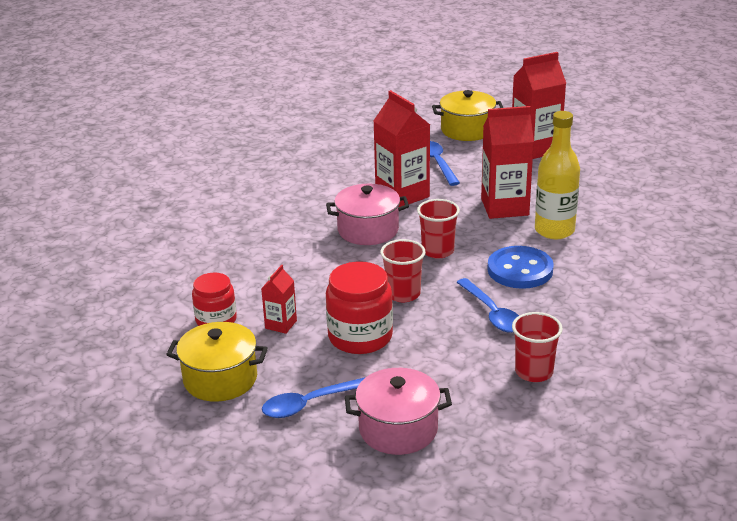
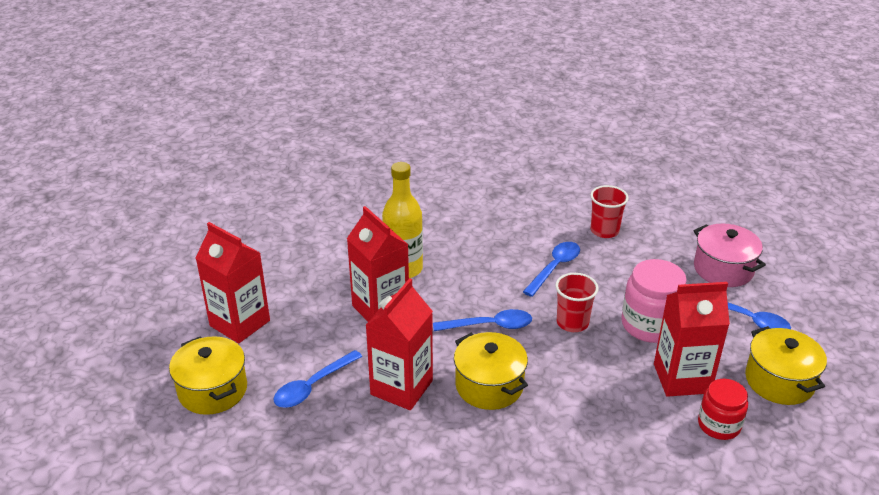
camera: 120 degrees left, 5 degrees up
red carton [261,265,297,334] -> red carton [654,282,730,397], size x1.96
pink pot [326,184,409,245] -> yellow pot [454,332,528,410]
red jar [326,262,393,354] -> pink jar [621,259,687,343]
red cup [417,199,460,258] -> blue spoon [433,309,532,331]
blue button [487,246,554,289] -> none

